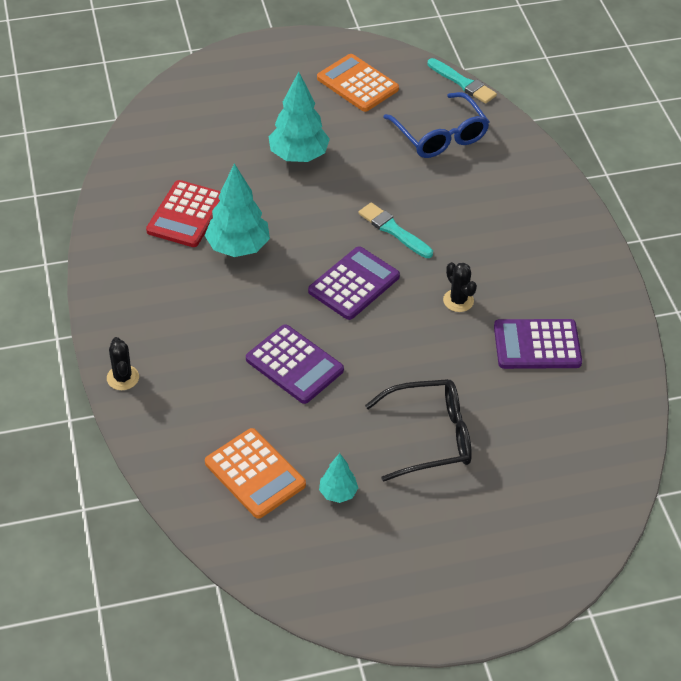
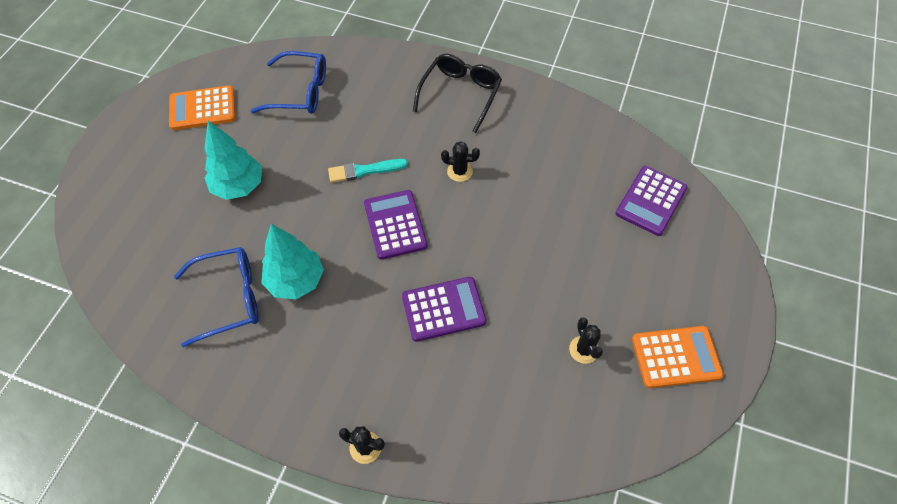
camera: 55 degrees left, 10 degrees up
red calculator [146,180,221,247] -> blue glasses [174,247,259,347]
orange calculator [205,428,306,519] -> orange calculator moved to [632,326,724,388]
turquoise tree [319,453,358,503] -> black cactus [569,317,603,364]
black glasses [365,379,472,482] -> black glasses moved to [413,54,502,133]
turquoise brush [428,58,497,104] -> none
purple calculator [494,319,582,369] -> purple calculator moved to [616,166,687,236]

